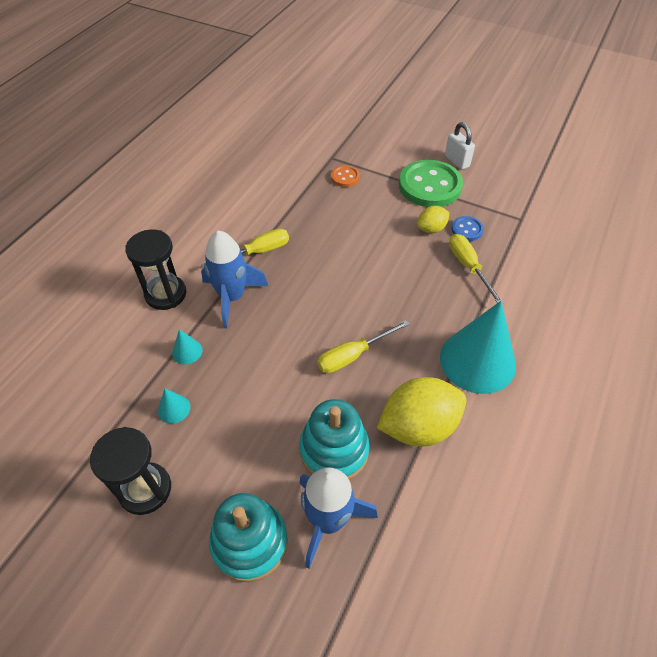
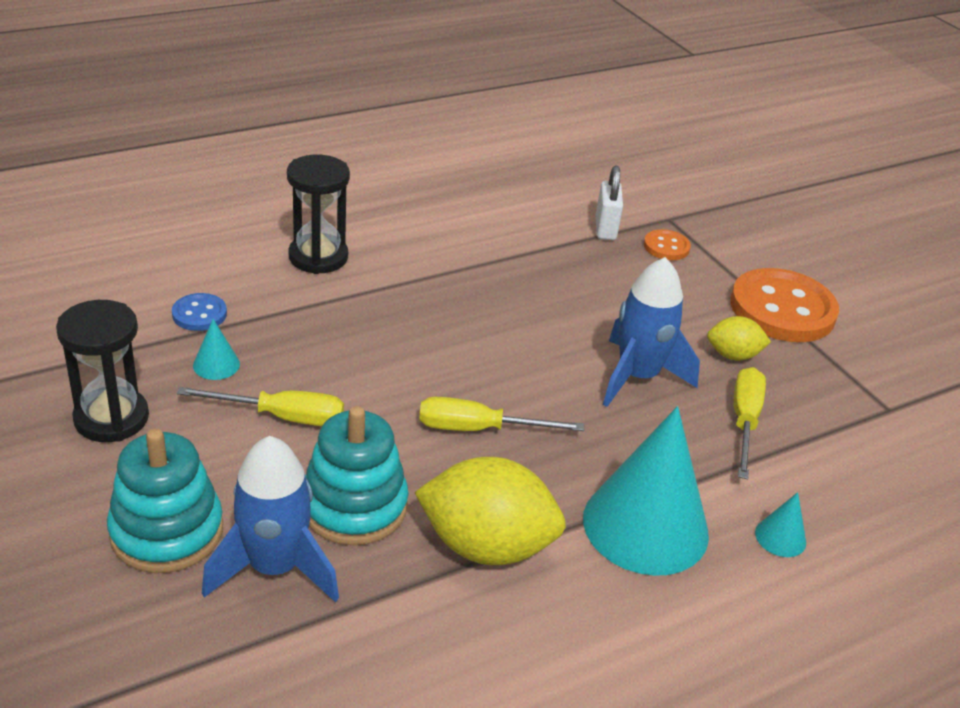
camera: 30 degrees right, 15 degrees down
turquoise cone [172,329,203,364] -> turquoise cone moved to [755,492,806,557]
yellow screwdriver [201,229,289,268] -> yellow screwdriver moved to [177,387,344,426]
blue rocket [201,231,268,328] -> blue rocket moved to [603,257,700,407]
green button [399,160,463,207] -> orange button [730,268,839,342]
white padlock [445,122,475,170] -> white padlock moved to [596,165,623,240]
blue button [451,216,484,241] -> blue button moved to [172,293,227,331]

